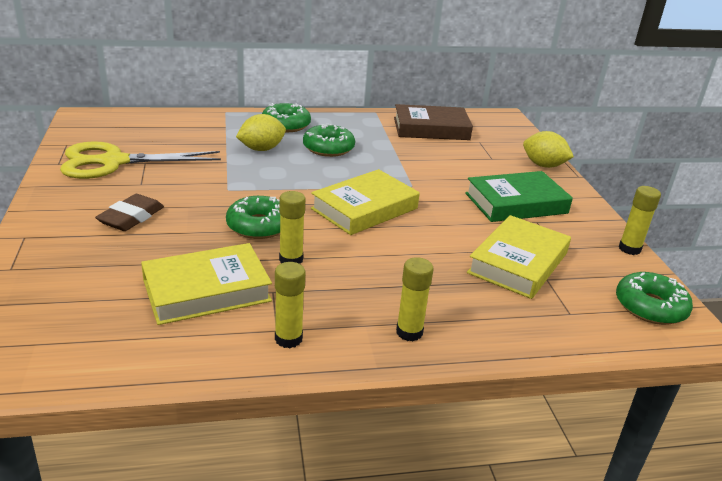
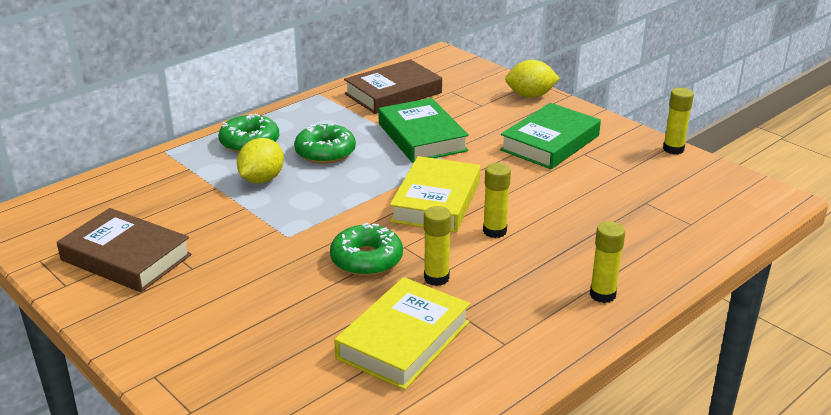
camera: 30 degrees left, 0 degrees up
yellow scissors [60,141,221,179] -> brown book [57,208,192,292]
brown eraser [95,194,164,231] -> none
yellow glue stick [275,262,306,348] -> yellow glue stick moved to [483,163,511,238]
yellow book [467,215,571,299] -> none
green donut [616,272,693,325] -> none
none -> green book [378,98,469,163]

